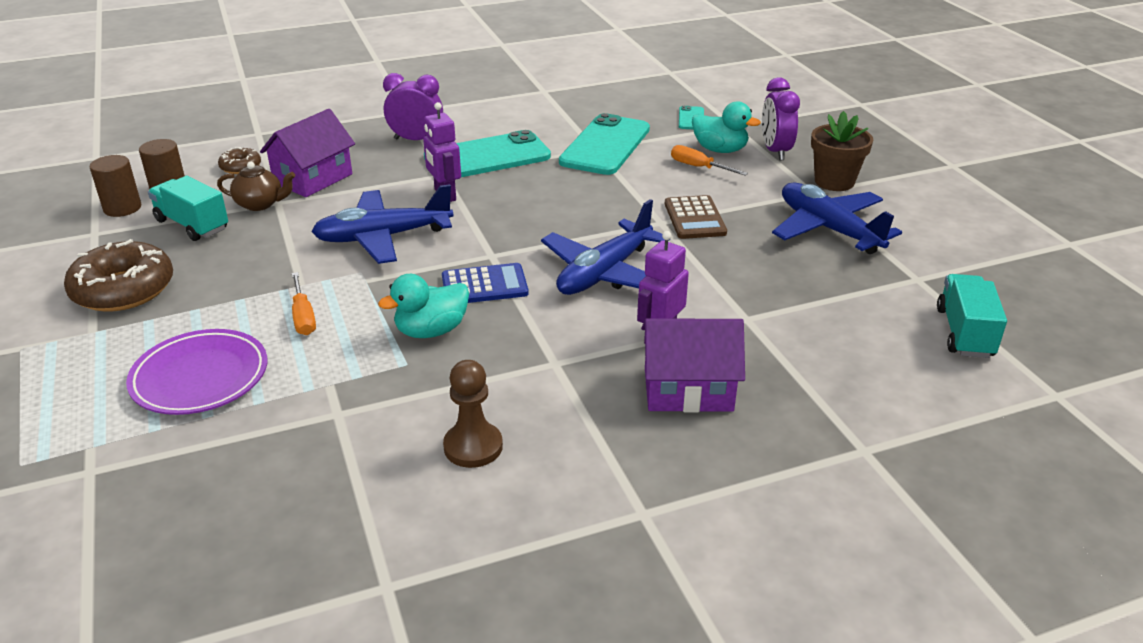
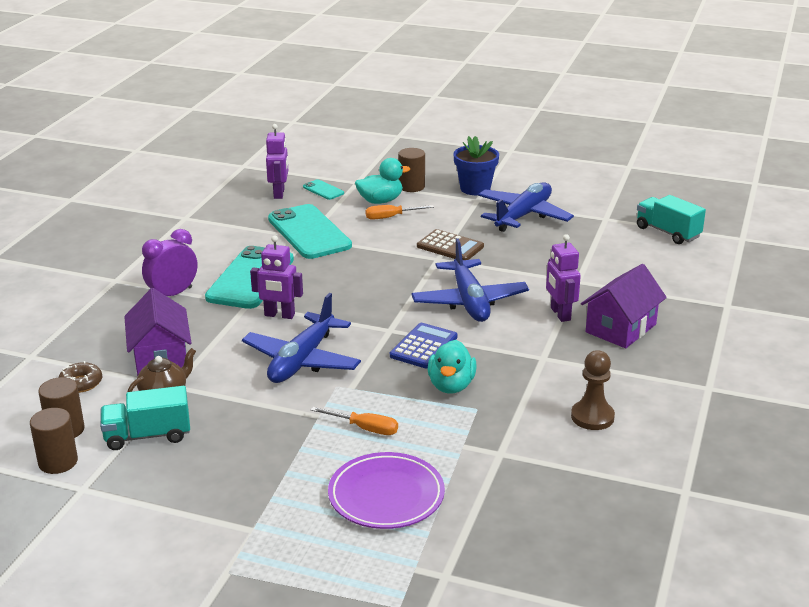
camera: 50 degrees left, 5 degrees down
brown donut [64,239,173,312] -> none
purple clock [762,77,800,160] -> brown cylinder [398,148,425,192]
blue plane [772,182,902,254] -> blue plane turned 120 degrees clockwise [478,182,574,232]
brown flower pot [811,111,873,191] -> blue flower pot [453,136,499,195]
none -> purple robot [266,124,288,199]

